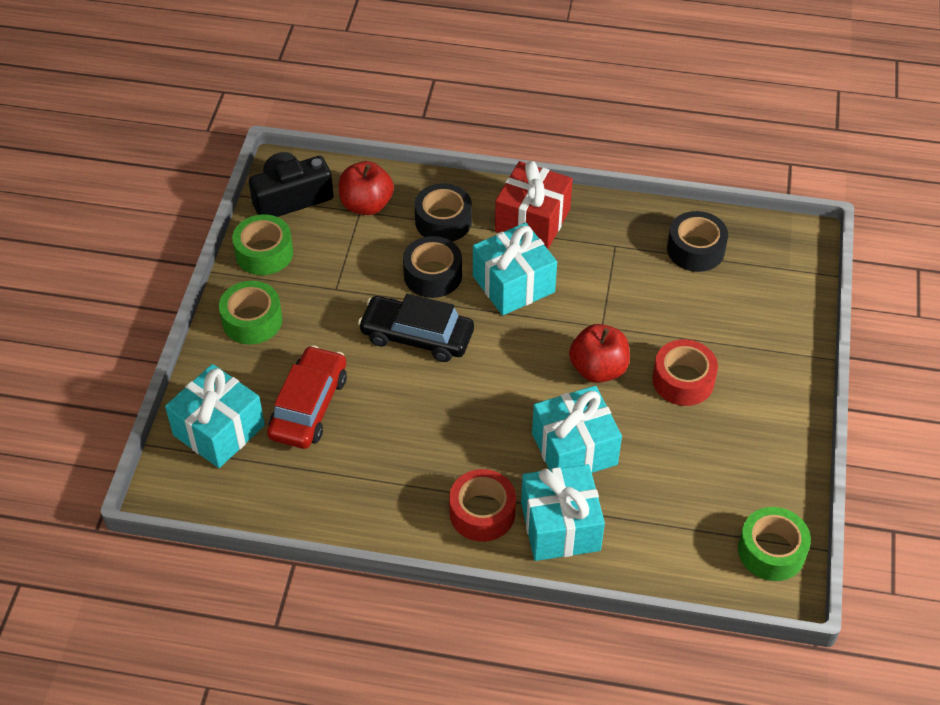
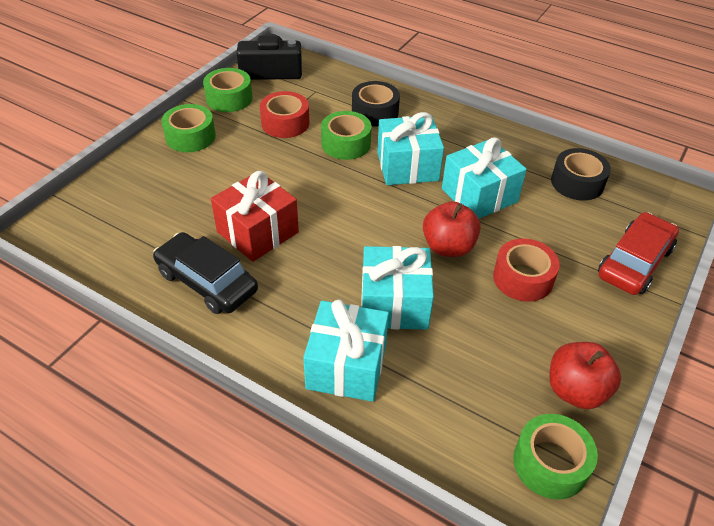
camera: 20 degrees right, 5 degrees down
turquoise gift [165,364,265,468] -> turquoise gift moved to [442,137,527,219]
red car [267,345,347,449] -> red car moved to [598,212,679,295]
red apple [339,161,394,215] -> red apple moved to [549,342,621,409]
black car [358,293,474,362] -> black car moved to [153,232,258,314]
black tape [403,236,462,298] -> green tape [321,111,372,160]
red tape [449,469,516,542] -> red tape moved to [260,91,309,138]
red gift [495,161,573,249] -> red gift moved to [211,171,299,262]

